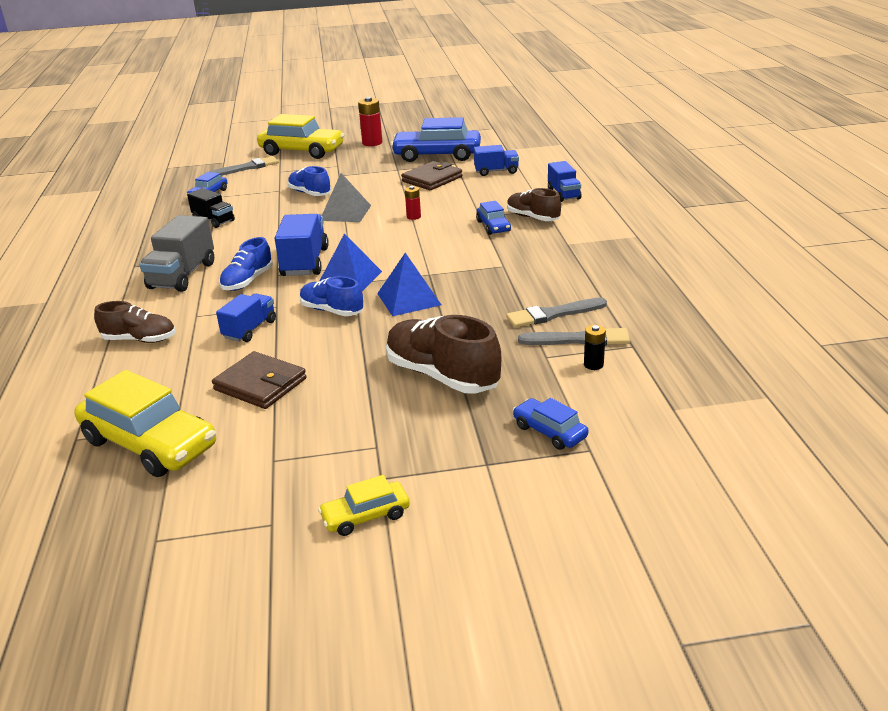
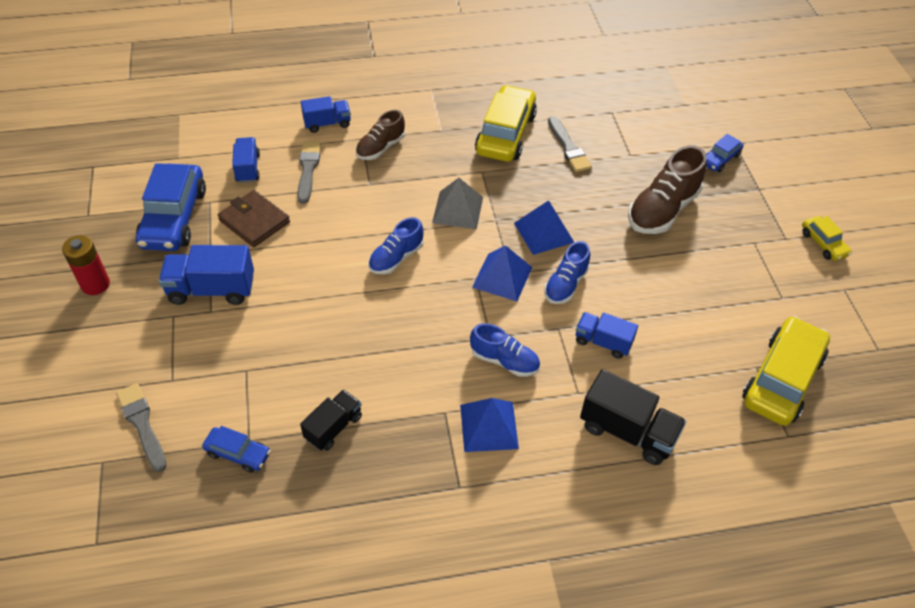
camera: 95 degrees left, 20 degrees up
brown shoe [94,301,175,343] -> black truck [580,369,686,465]
grey truck [139,215,214,292] -> blue pyramid [460,398,519,452]
brown wallet [212,351,307,409] -> none
yellow car [257,114,344,159] -> yellow car moved to [475,85,537,162]
blue truck [275,214,329,276] -> blue truck moved to [159,245,254,305]
blue shoe [288,166,331,196] -> blue shoe moved to [369,217,424,274]
grey pyramid [322,173,371,222] -> grey pyramid moved to [432,178,483,229]
red battery [405,186,421,220] -> none
blue car [476,201,511,235] -> none
grey brush [518,328,630,346] -> grey brush moved to [297,141,321,204]
black battery [584,325,606,370] -> none

